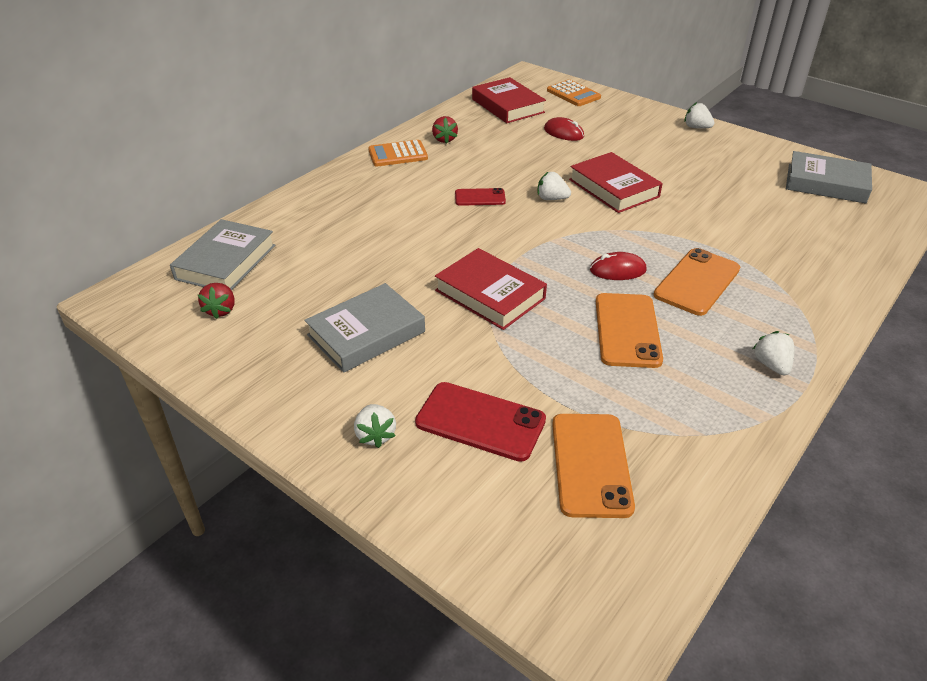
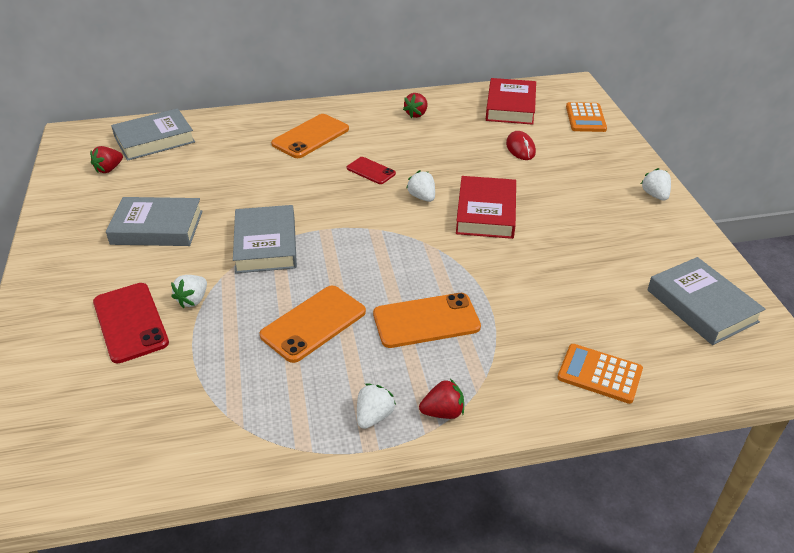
camera: 40 degrees right, 0 degrees up
white strawberry [354,404,396,448] -> white strawberry moved to [171,275,207,308]
orange calculator [368,140,428,167] -> orange calculator moved to [557,344,643,404]
red book [435,248,547,330] -> grey book [233,205,297,273]
orange phone [552,414,635,518] -> orange phone moved to [271,114,349,158]
red mouse [590,252,647,280] -> none
none -> red strawberry [419,379,464,419]

